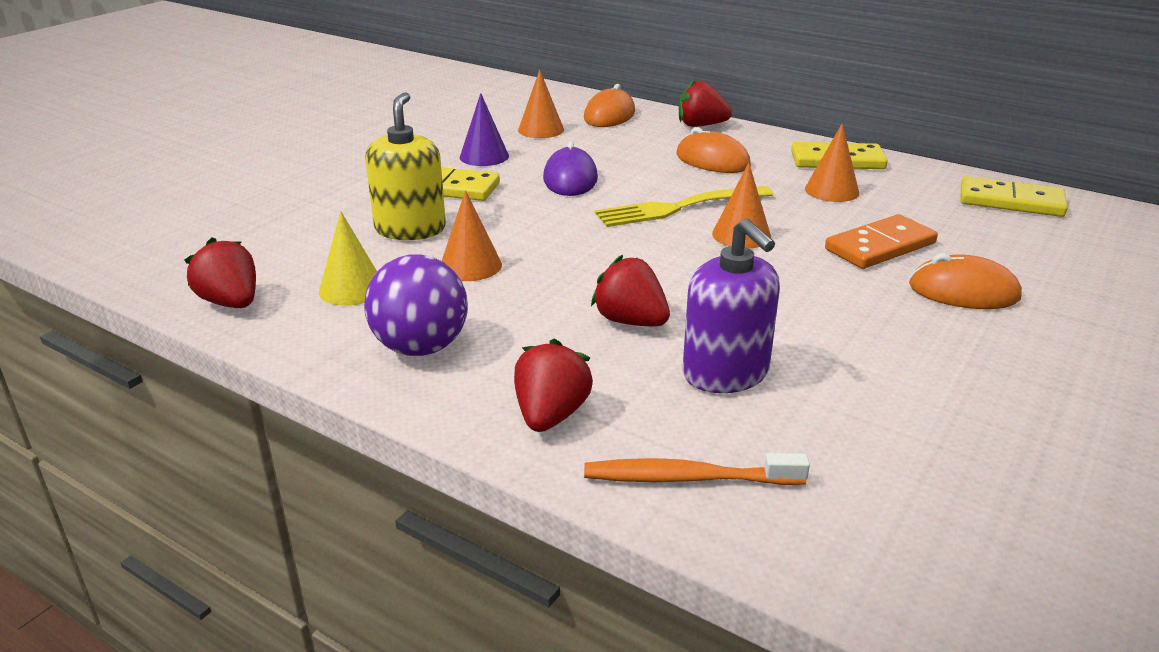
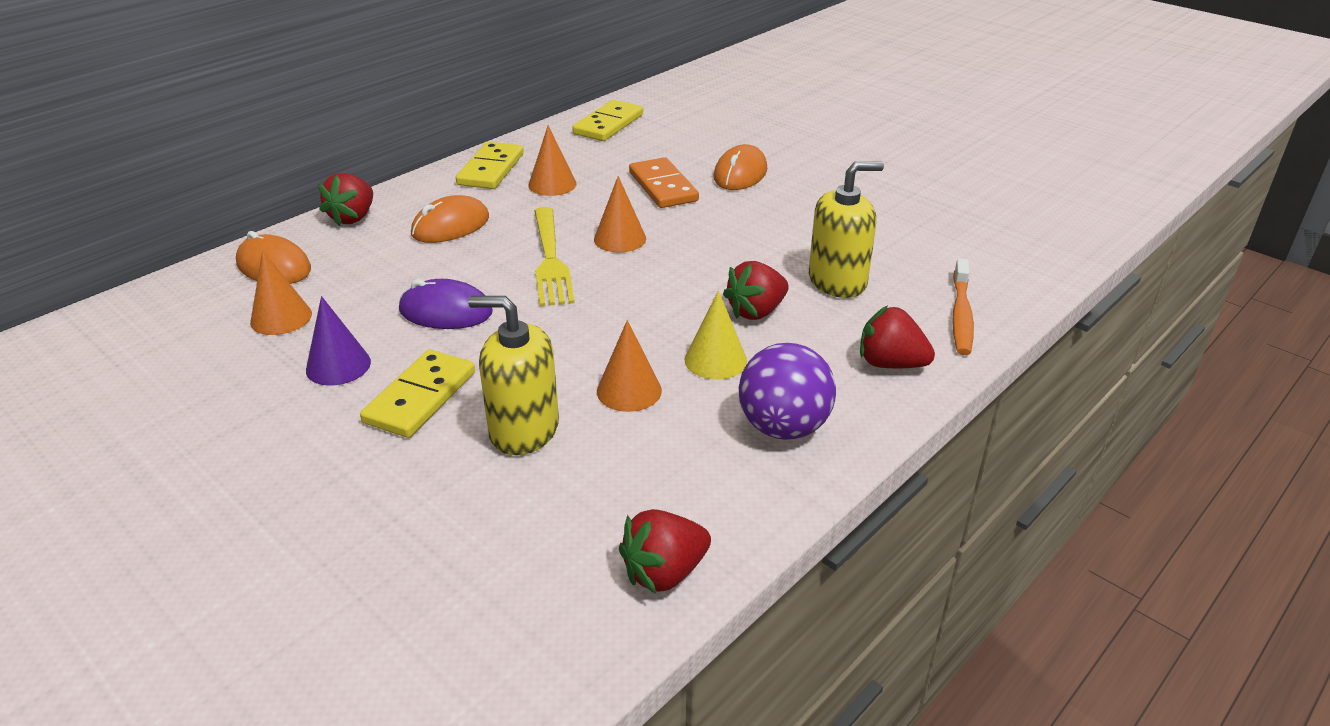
camera: 80 degrees left, 5 degrees up
yellow cone [319,211,377,306] -> yellow cone moved to [685,291,747,380]
purple soap dispenser [682,218,780,393] -> yellow soap dispenser [809,161,884,298]

